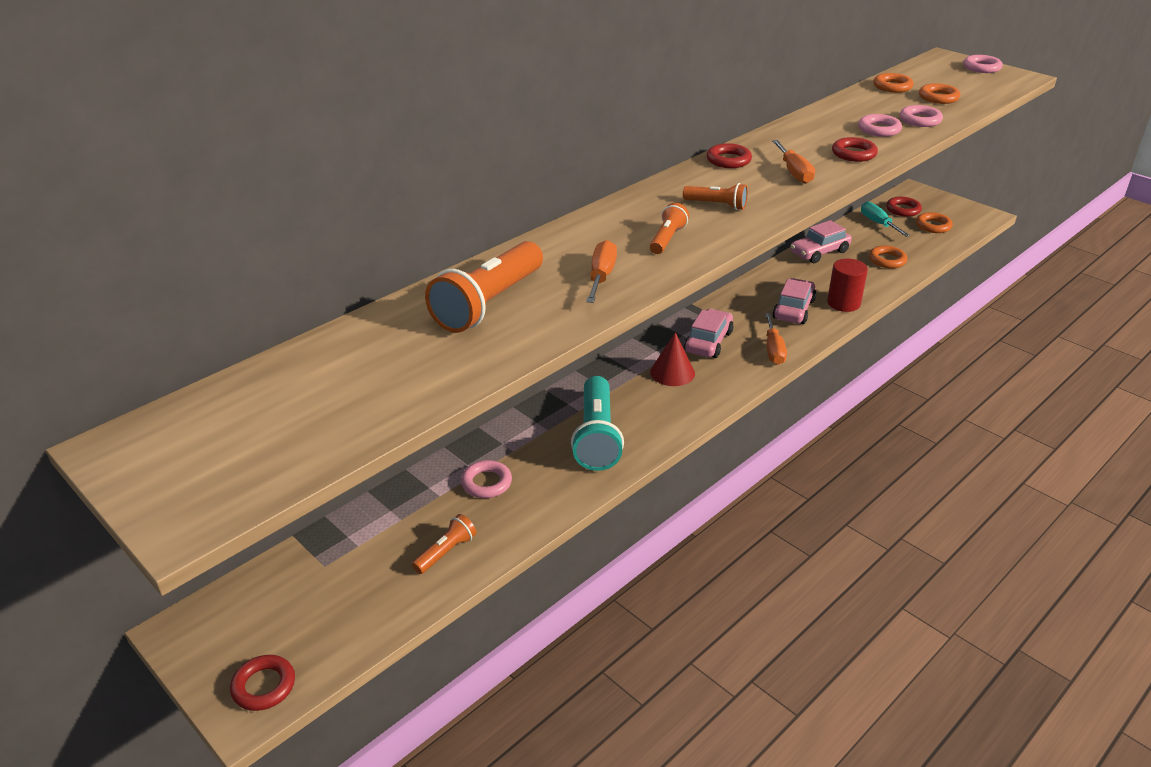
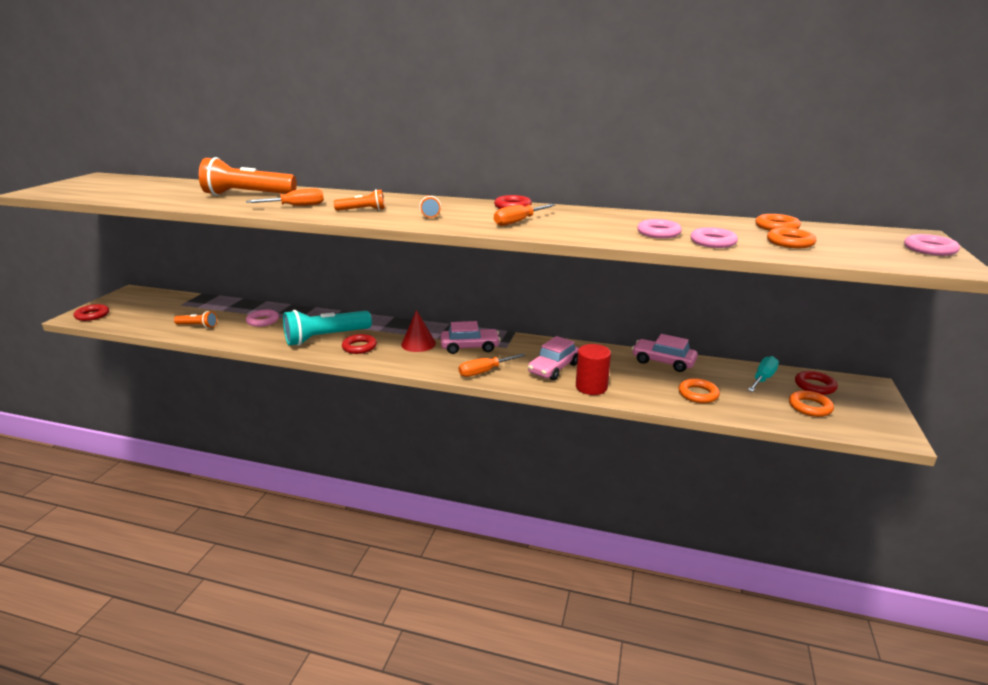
camera: 60 degrees right, 10 degrees down
pink car [772,278,816,324] -> pink car turned 135 degrees clockwise [528,336,579,381]
red ring [832,137,878,162] -> red ring moved to [342,334,377,354]

